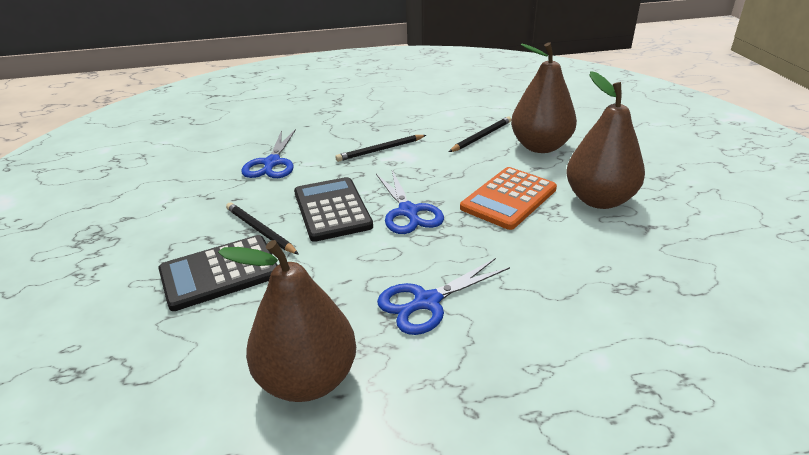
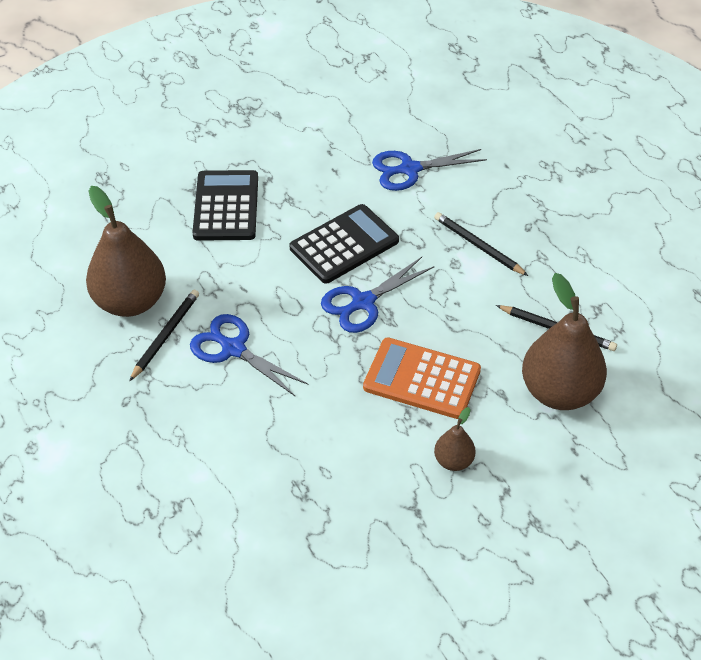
camera: 70 degrees right, 15 degrees up
black calculator [158,235,278,311] -> black calculator turned 45 degrees clockwise [192,170,258,241]
black pencil [226,202,299,255] -> black pencil moved to [129,290,199,381]
brown pear [566,71,645,209] -> brown pear [434,407,476,471], size x0.48

